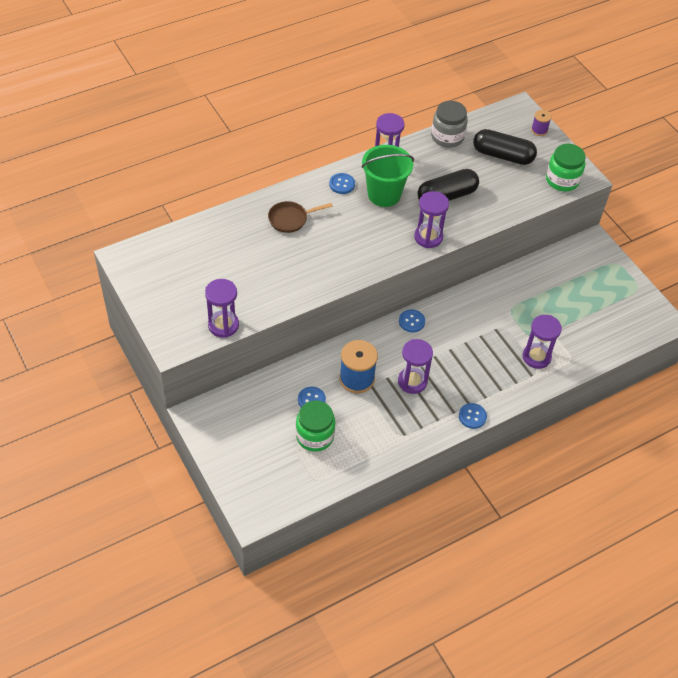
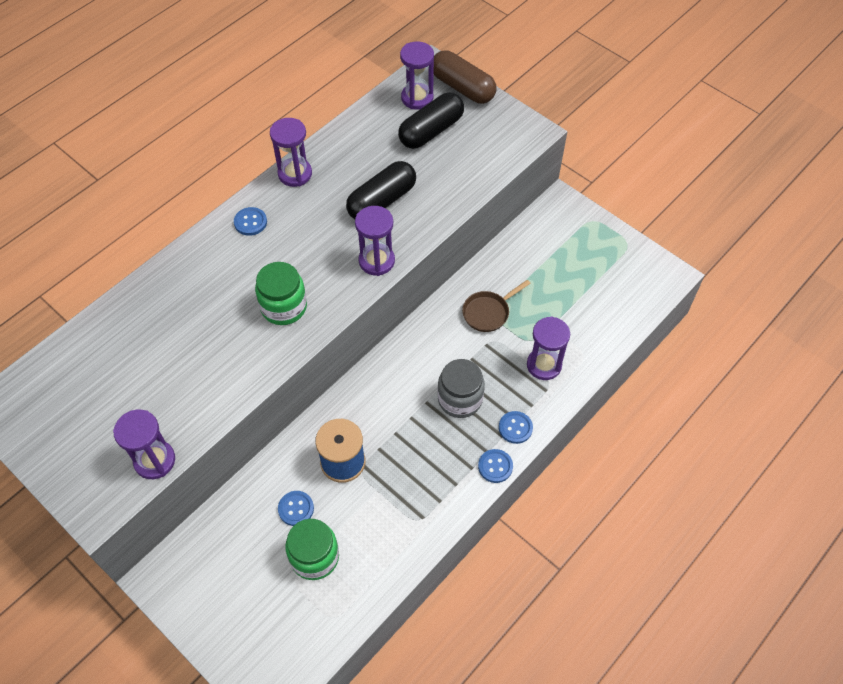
camera: 15 degrees left, 5 degrees up
brown pan [268,201,333,233] -> brown pan moved to [462,280,531,332]
green bucket [361,145,414,207] -> none
purple hourglass [398,339,433,394] -> purple hourglass moved to [400,41,434,110]
blue button [399,309,425,332] -> blue button moved to [499,411,533,444]
grey jar [431,101,468,148] -> grey jar moved to [437,359,485,418]
black capsule [473,129,537,165] -> black capsule turned 45 degrees counterclockwise [398,92,464,149]
purple spool [531,110,552,136] -> brown capsule [434,50,497,104]
green jar [546,144,585,192] -> green jar moved to [255,262,307,325]

